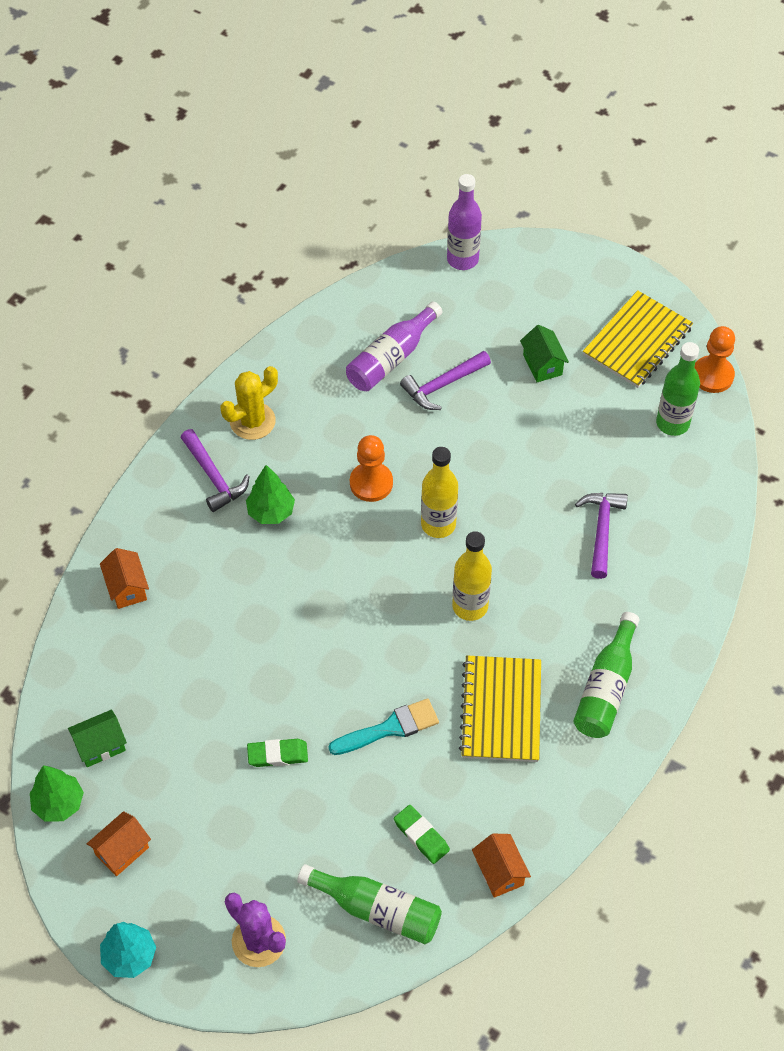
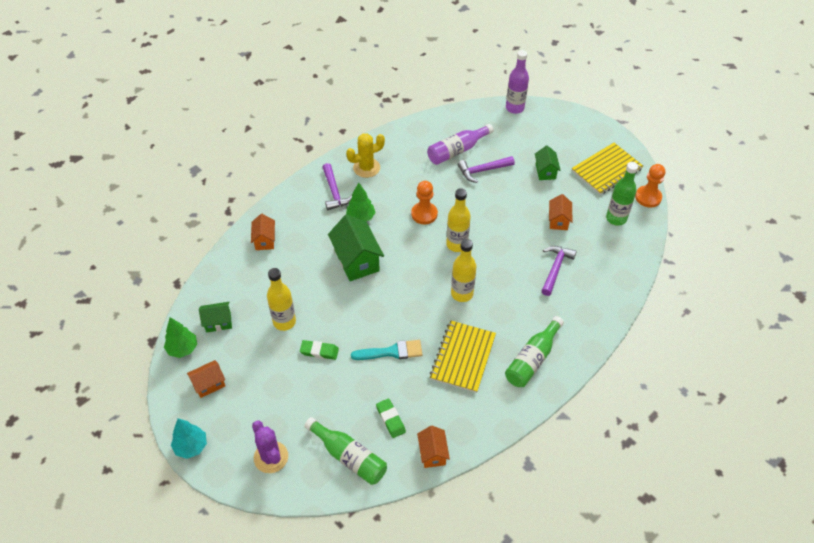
camera: 15 degrees right, 5 degrees down
none -> yellow bottle [267,268,296,331]
none -> green house [328,214,384,281]
none -> orange house [549,194,572,230]

